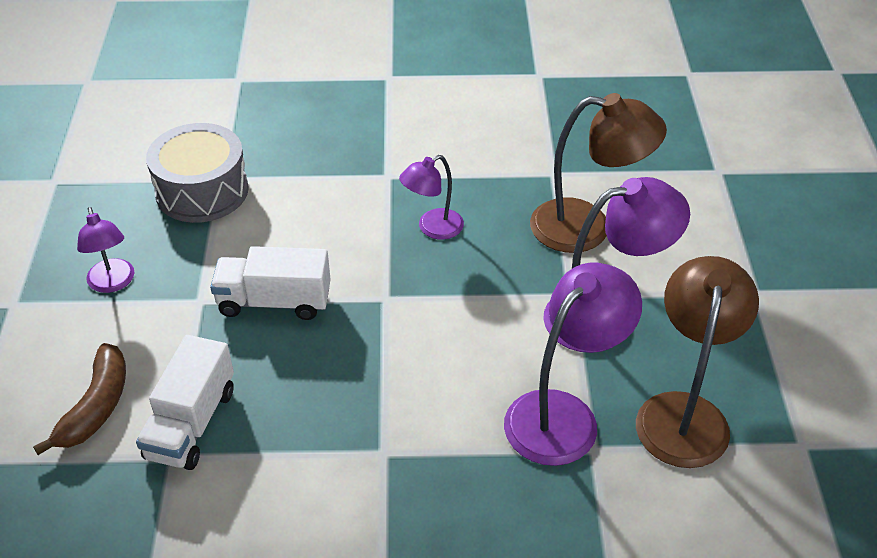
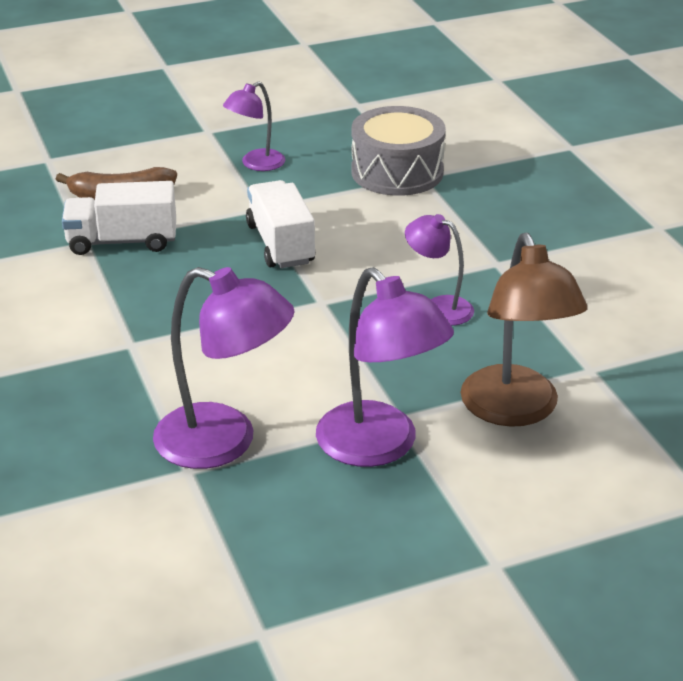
camera: 70 degrees right, 10 degrees down
brown lamp [636,256,759,468] -> none

